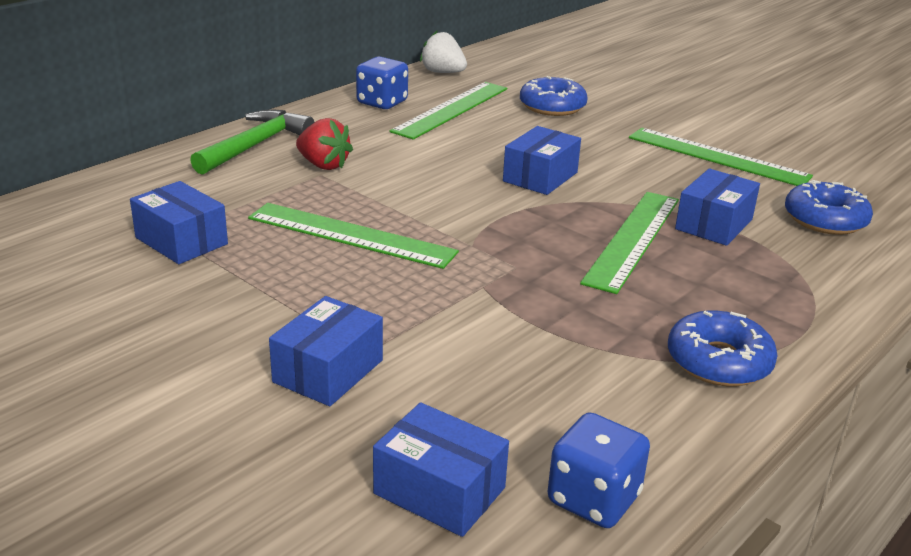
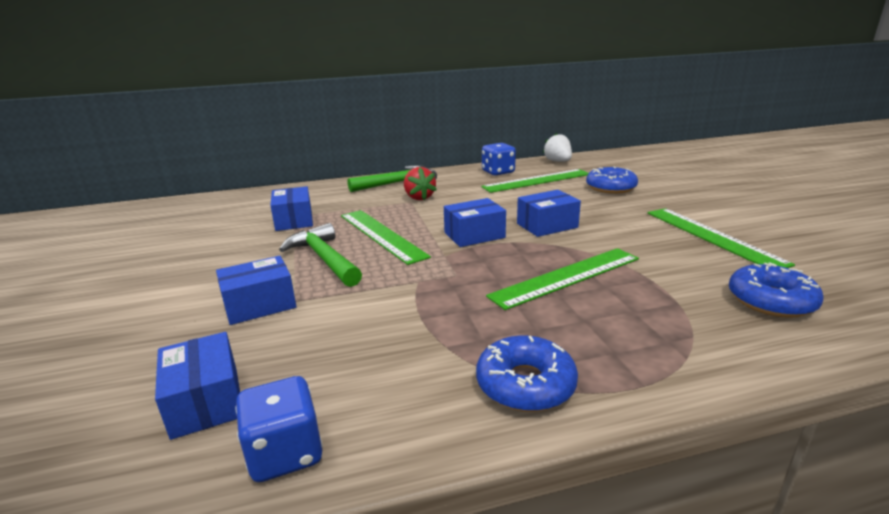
camera: 35 degrees right, 5 degrees down
blue box [675,169,760,246] -> blue box moved to [444,198,506,247]
none -> green hammer [279,223,362,287]

